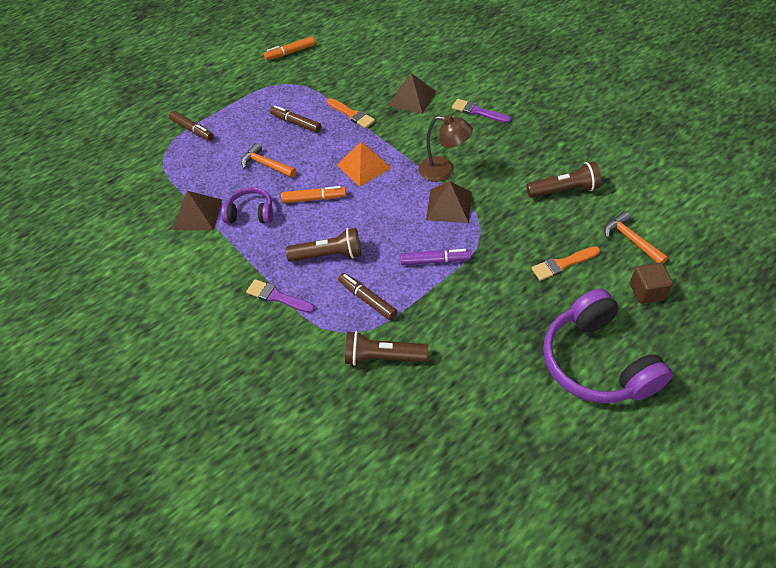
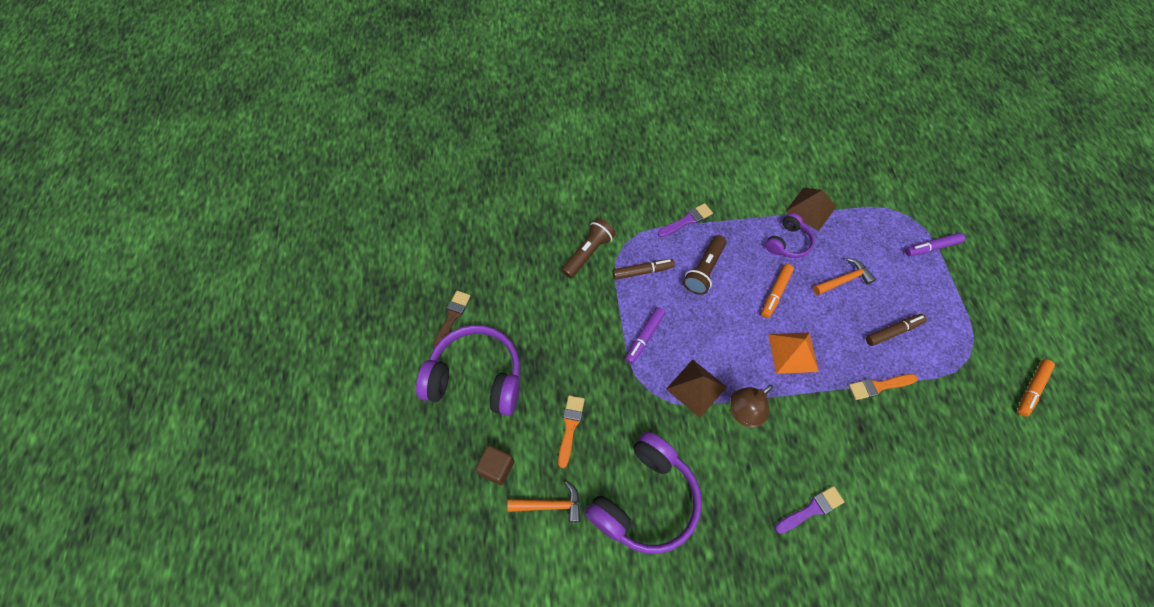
camera: 120 degrees right, 10 degrees up
brown marker [169,111,214,141] -> purple marker [905,232,965,256]
orange marker [264,36,315,60] -> orange marker turned 150 degrees counterclockwise [1018,359,1055,417]
brown pyramid [389,73,436,114] -> none
brown flashlight [527,162,601,198] -> purple headphones [585,432,702,554]
none -> brown brush [433,291,471,349]

